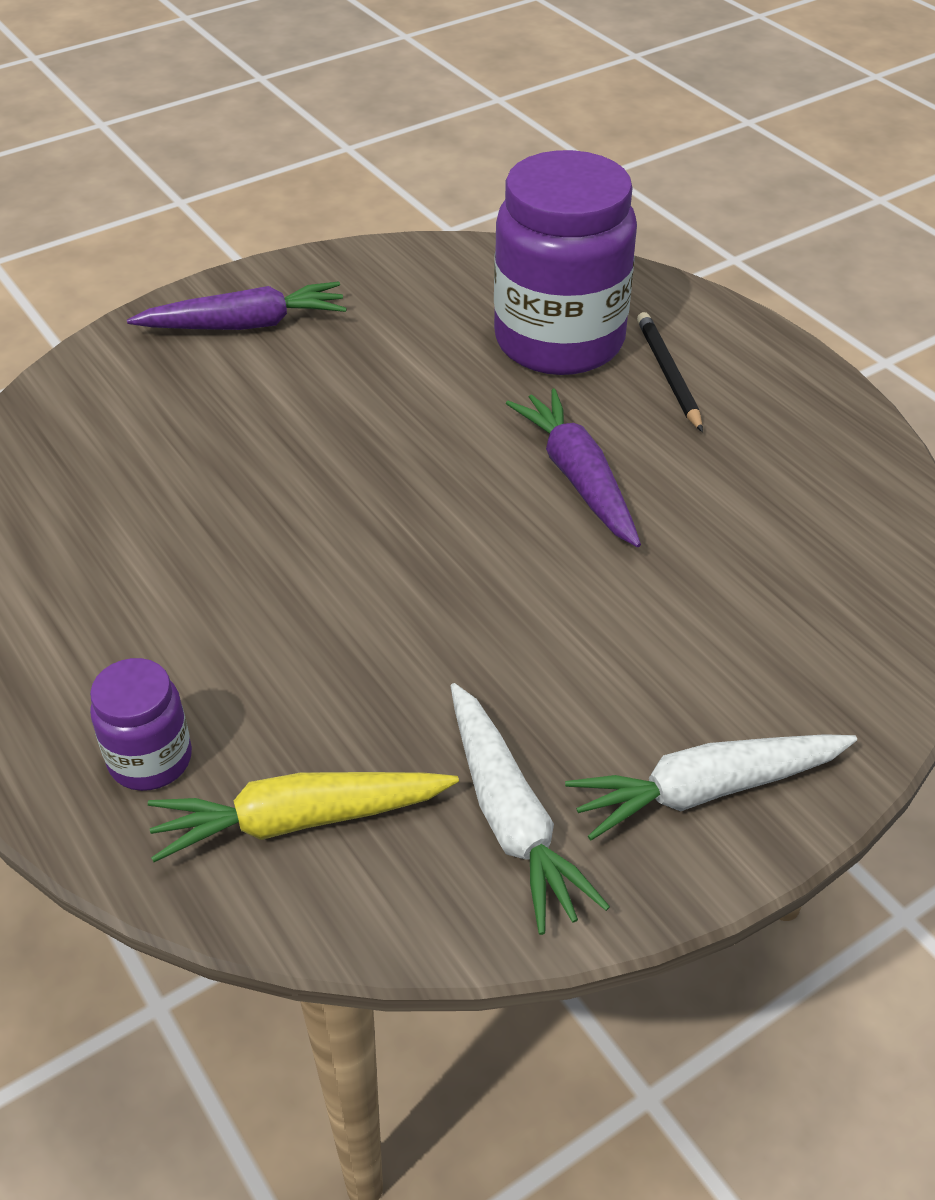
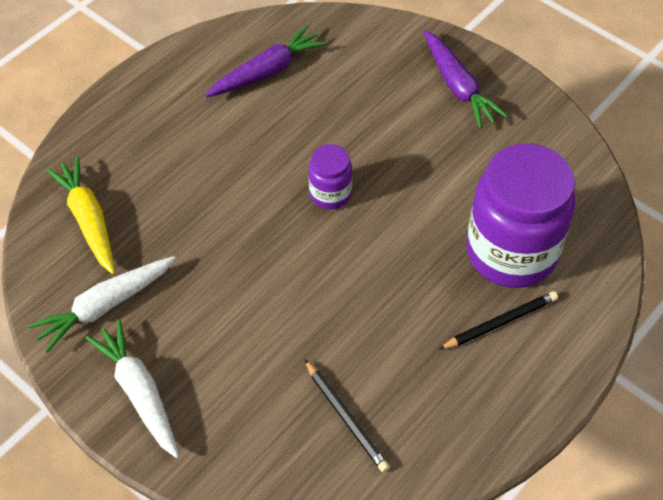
camera: 75 degrees right, 10 degrees up
purple jar [90,658,192,791] -> purple jar moved to [309,144,352,209]
purple carrot [506,388,641,547] -> purple carrot moved to [205,25,327,97]
none -> black pencil [304,359,390,472]

